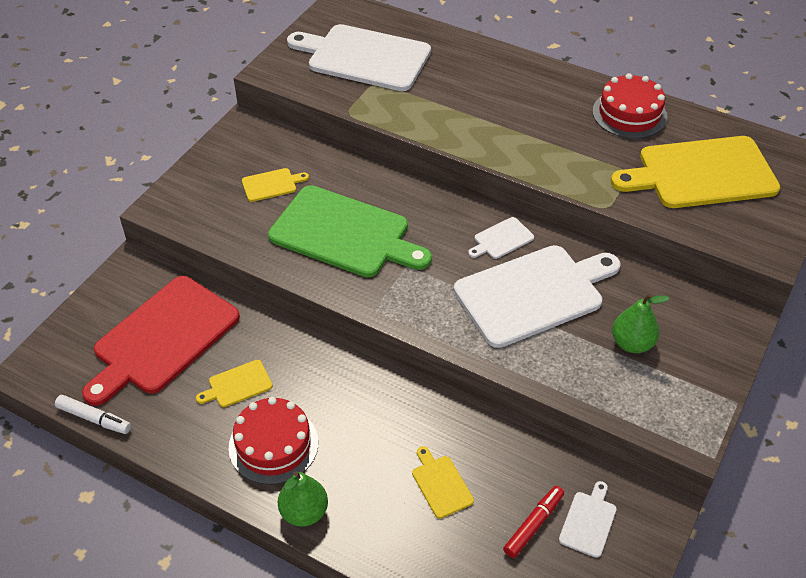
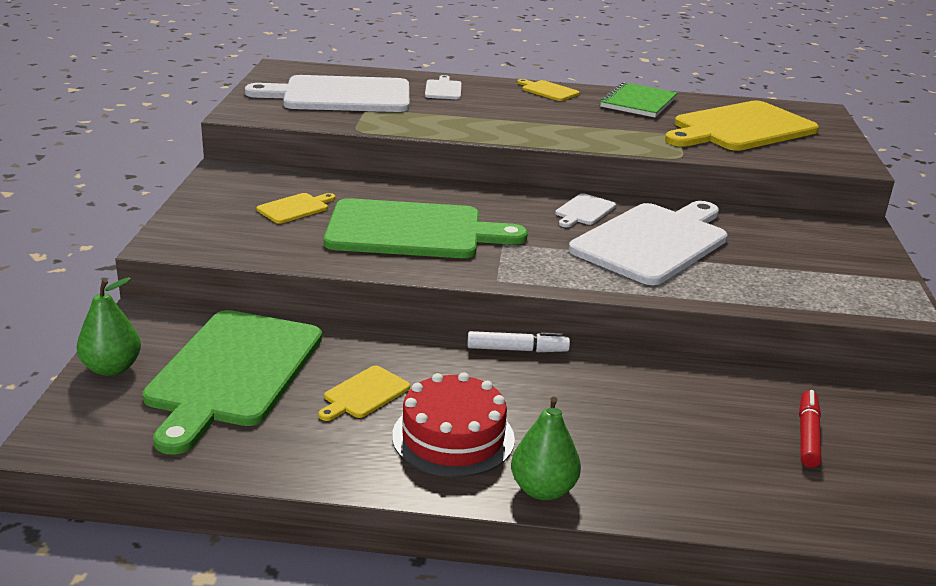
camera: 25 degrees left, 20 degrees down
white marker [55,395,131,434] -> white marker moved to [467,331,570,352]
red cutting board [82,276,240,406] -> green cutting board [143,310,322,455]
yellow cutting board [412,446,474,519] -> yellow cutting board moved to [517,79,579,101]
white cutting board [559,481,617,558] -> white cutting board moved to [425,75,461,99]
red cake [592,73,667,139] -> green notebook [600,82,677,117]
green pear [612,294,670,353] -> green pear moved to [77,277,141,376]

